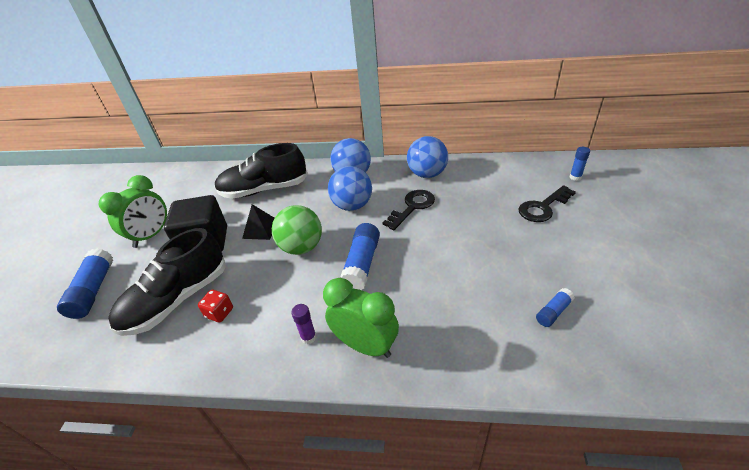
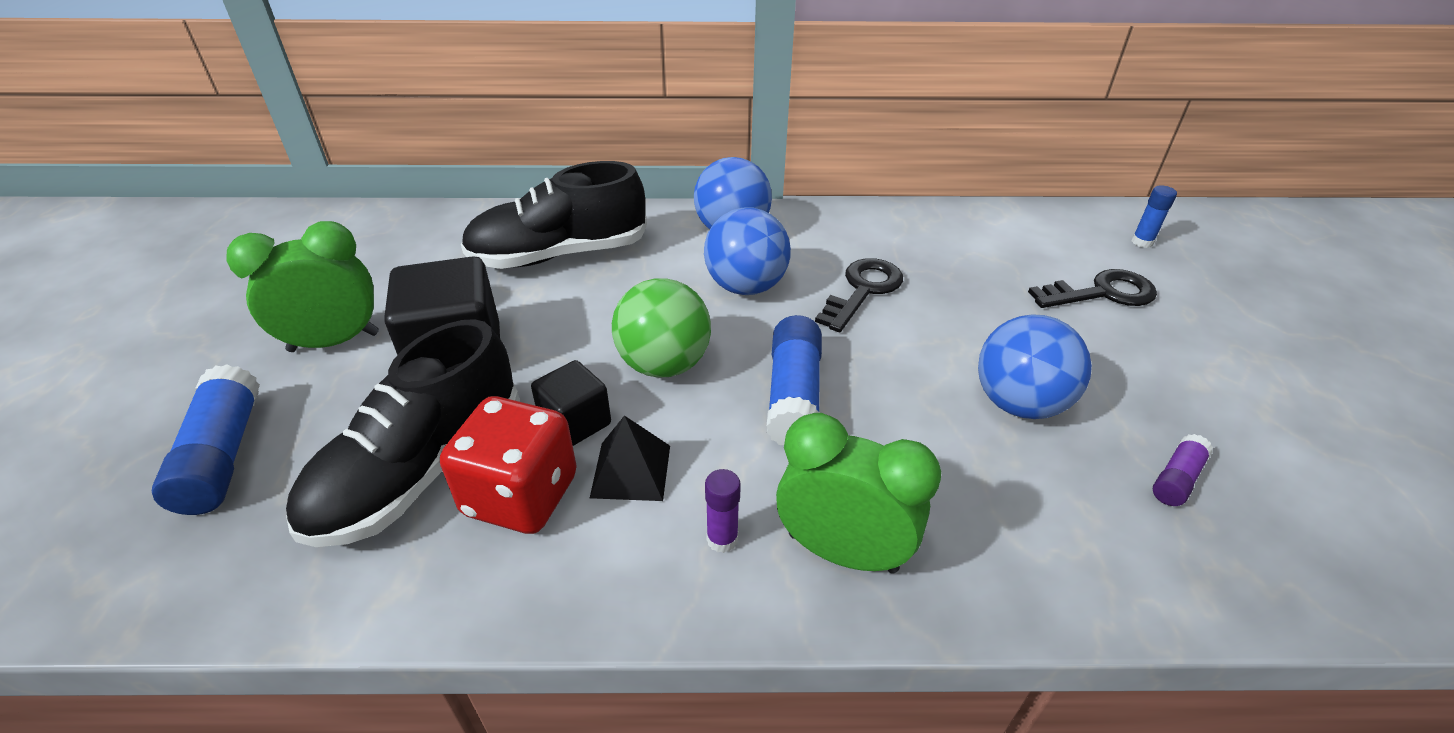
camera: 10 degrees left, 0 degrees up
green clock [99,175,167,248] -> green clock turned 135 degrees counterclockwise [226,221,379,352]
red dice [198,290,233,323] -> red dice [440,396,577,534], size x1.98
black pyramid [242,204,274,240] -> black pyramid moved to [590,416,670,501]
blue ball [407,136,448,178] -> blue ball moved to [978,314,1092,419]
black key [519,185,576,222] -> black key turned 150 degrees counterclockwise [1028,269,1157,308]
blue glue stick [536,288,575,327] -> purple glue stick [1153,434,1213,506]
none -> black cube [531,360,611,446]

